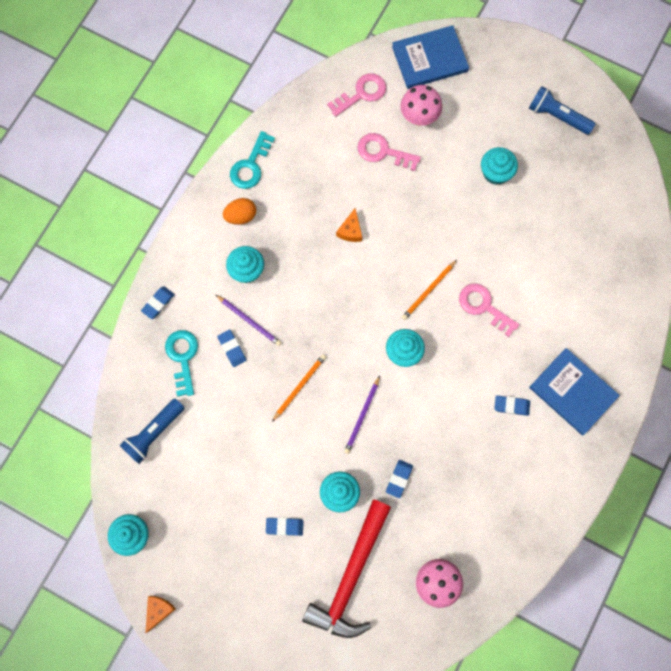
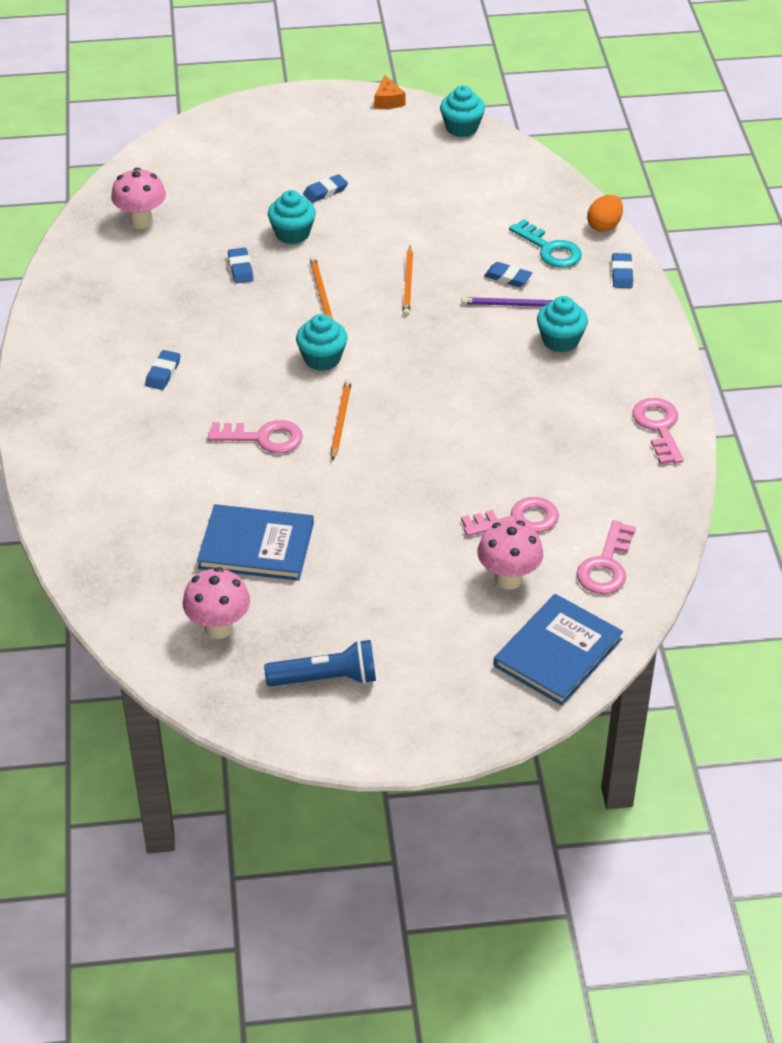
camera: 145 degrees right, 30 degrees down
blue flashlight [119,399,185,464] -> none
orange egg [223,198,256,225] -> orange egg moved to [587,195,623,232]
turquoise key [230,131,275,189] -> pink key [633,398,683,465]
red hammer [302,499,391,638] -> none
orange cheese [336,208,362,242] -> none
purple pencil [344,376,380,454] -> orange pencil [310,257,333,319]
turquoise cupcake [481,147,518,185] -> none
blue eraser [494,395,530,416] -> blue eraser turned 45 degrees counterclockwise [145,350,181,390]
blue book [529,348,620,435] -> blue book moved to [197,504,314,581]
none -> pink mushroom [183,567,250,639]

